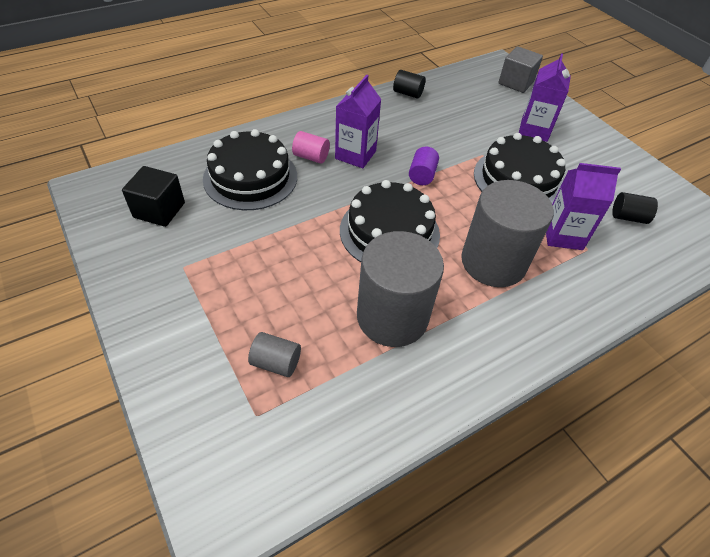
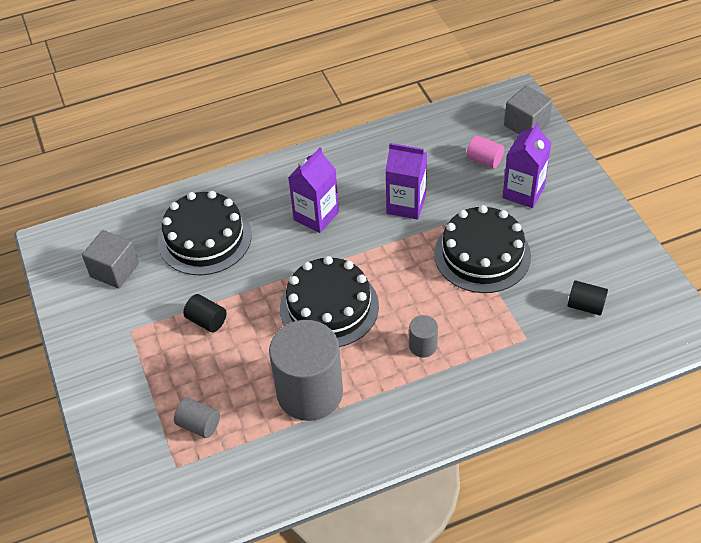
camera: 15 degrees right, 0 degrees up
black cube [122,166,185,227] -> grey cube [82,230,139,288]
pink cylinder [292,131,330,164] -> pink cylinder moved to [466,135,504,169]
black cylinder [393,70,425,99] -> black cylinder moved to [183,294,227,333]
purple cylinder [409,147,439,185] -> none
grey cylinder [461,180,554,287] -> grey cylinder [409,315,438,358], size x0.43
purple carton [546,163,621,250] -> purple carton moved to [385,143,427,220]

